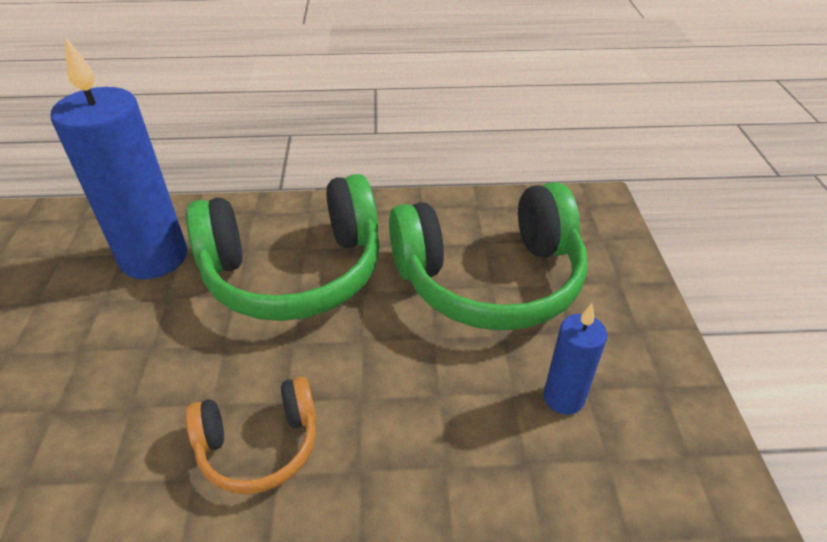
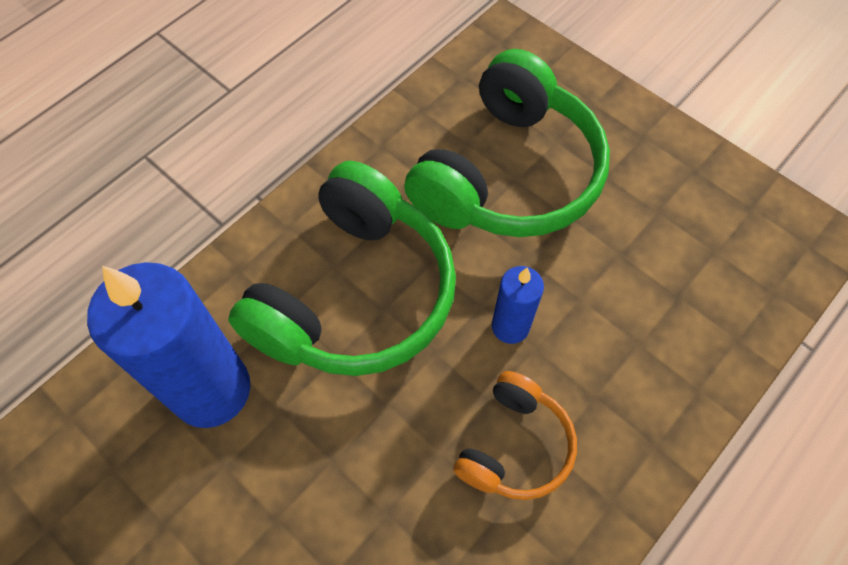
camera: 45 degrees left, 20 degrees up
blue candle [544,304,607,415] -> blue candle moved to [492,266,544,344]

